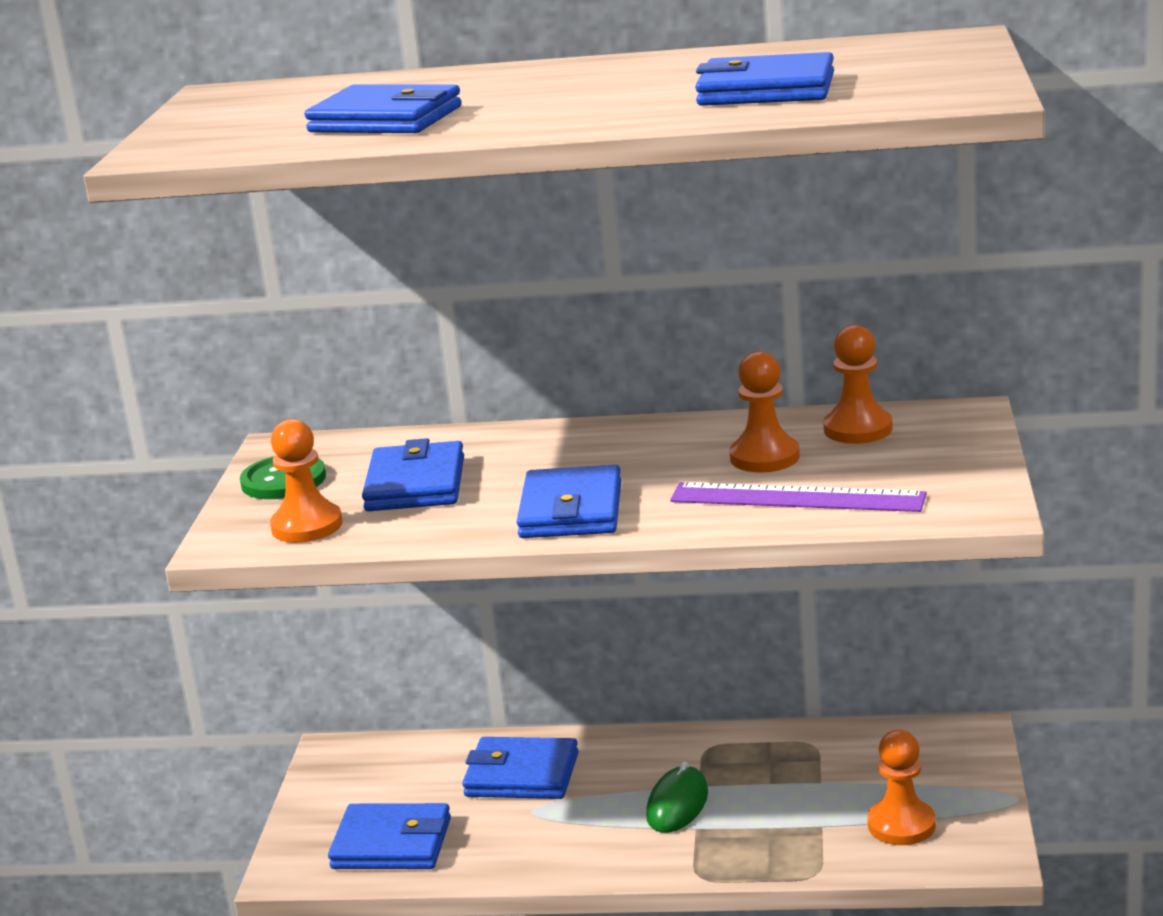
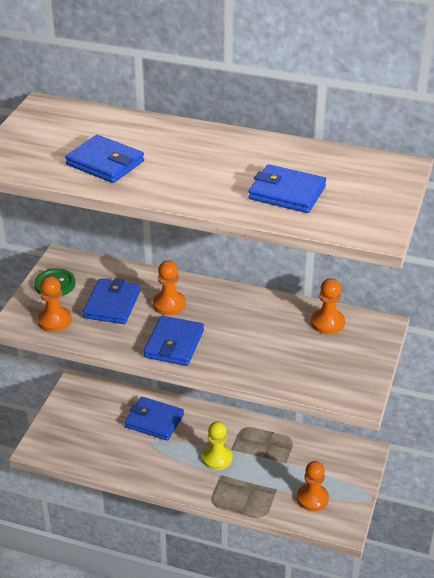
camera: 10 degrees right, 15 degrees up
blue wallet [328,803,451,869] -> none
green mouse [646,761,708,833] -> yellow pawn [202,421,233,470]
purple ruler [670,482,927,512] -> none
orange pawn [729,351,800,473] -> orange pawn moved to [153,260,186,316]

